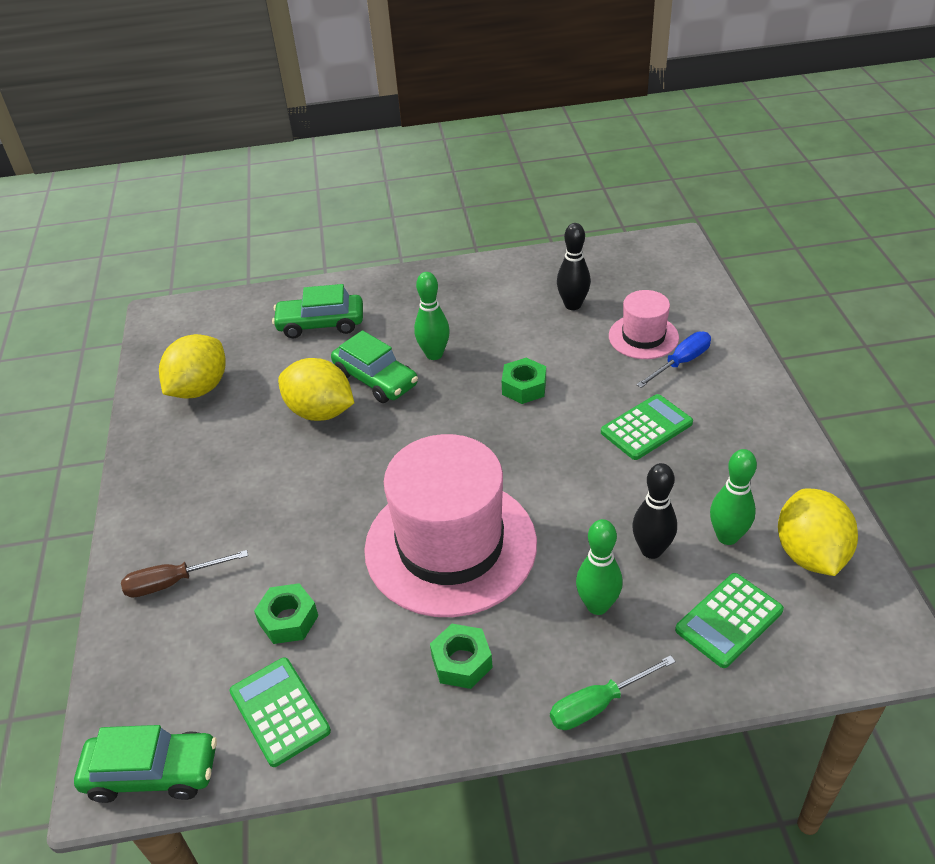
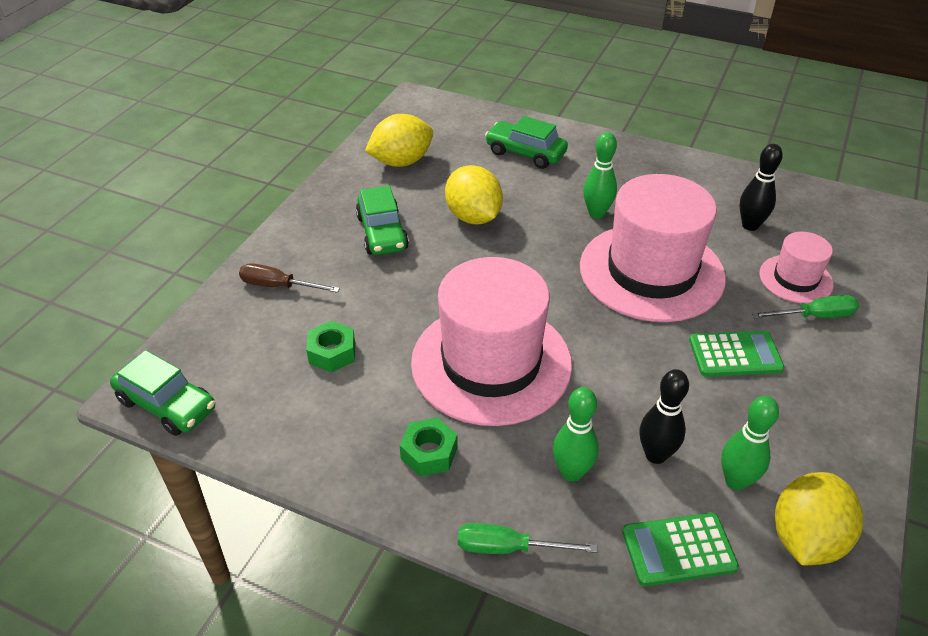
camera: 30 degrees right, 0 degrees up
green calculator [229,657,331,767] -> none
green car [331,330,418,403] -> green car moved to [356,185,409,255]
green nut [502,358,546,404] -> pink hat [580,174,726,322]
blue screwdriver [636,332,711,388] -> green screwdriver [752,295,859,318]

